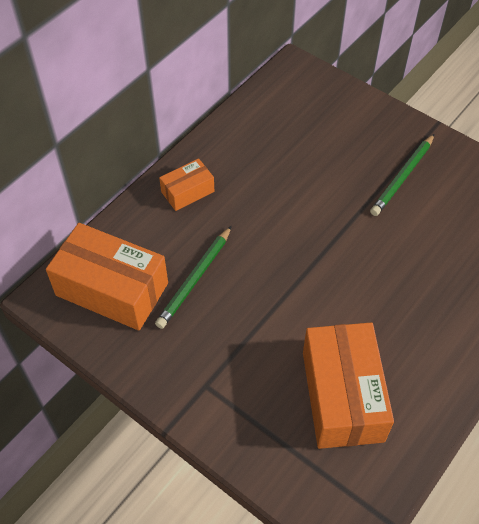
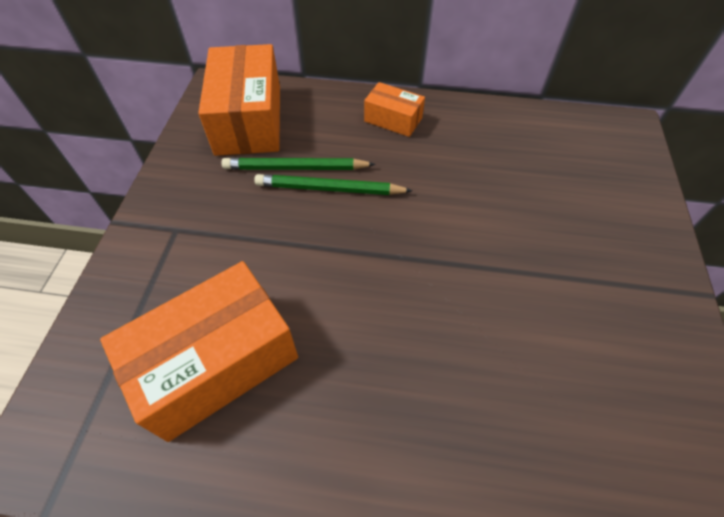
camera: 60 degrees right, 0 degrees up
green pencil [370,134,434,216] -> green pencil moved to [254,174,413,195]

